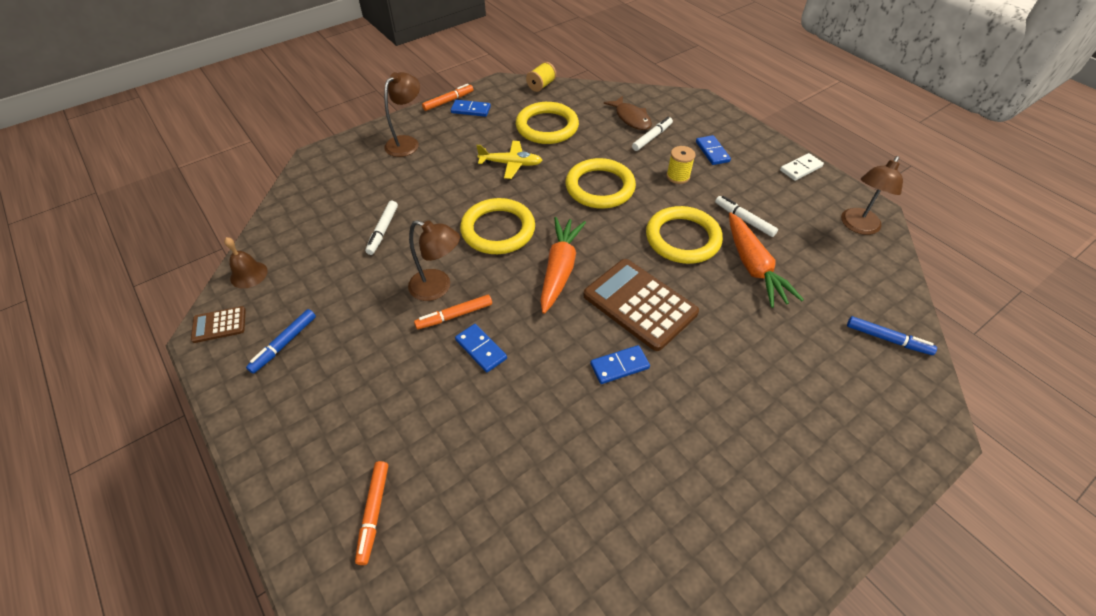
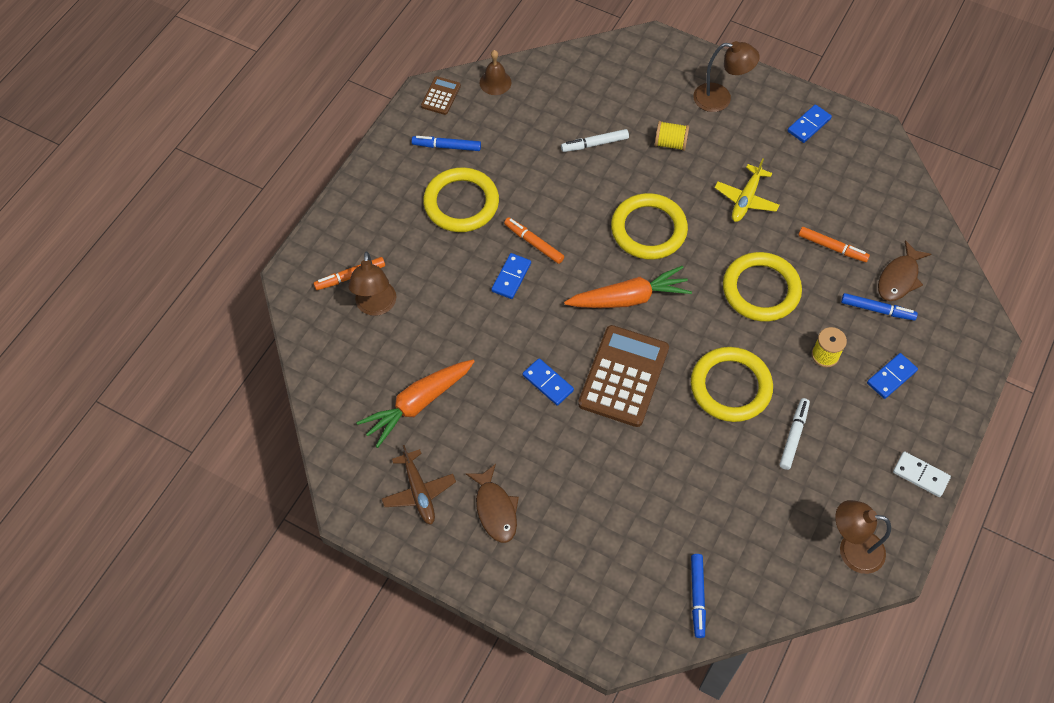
camera: 65 degrees right, 10 degrees up
brown calculator [191,306,246,343] -> brown calculator turned 60 degrees clockwise [421,76,461,115]
brown lamp [408,220,460,301] -> brown lamp moved to [348,251,396,316]
orange marker [422,84,473,111] -> orange marker moved to [798,227,870,262]
blue domino [451,100,491,117] -> blue domino turned 60 degrees clockwise [787,104,832,143]
yellow plane [476,141,543,179] -> yellow plane turned 45 degrees clockwise [714,158,779,222]
yellow ring [516,102,579,144] -> yellow ring moved to [423,167,499,232]
yellow spool [526,62,557,92] -> yellow spool moved to [654,121,689,151]
white marker [632,117,673,151] -> blue marker [841,293,918,321]
orange carrot [729,212,804,308] -> orange carrot moved to [356,360,475,448]
none -> brown plane [382,445,456,525]
none -> brown fish [465,464,519,543]

